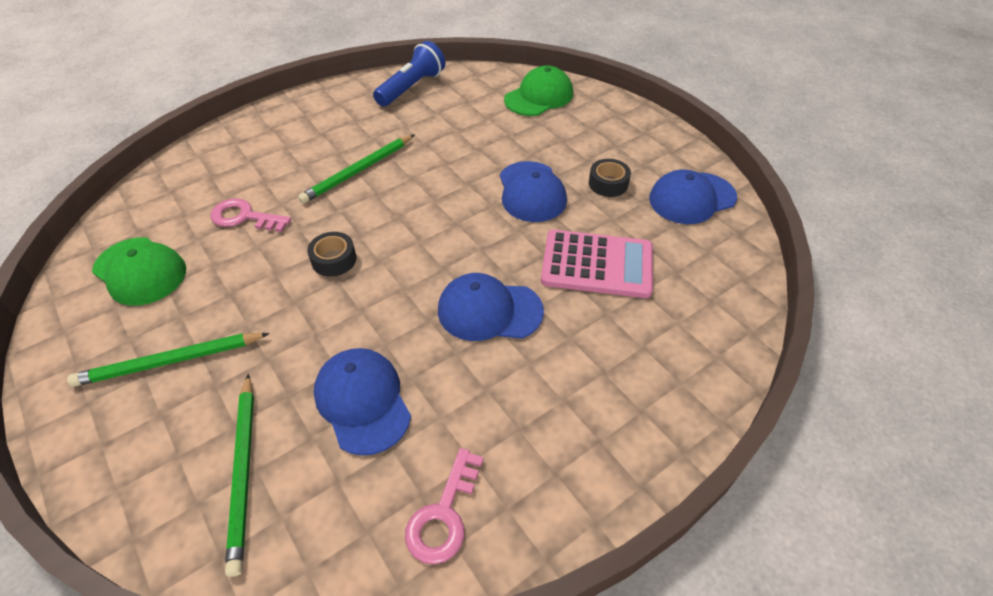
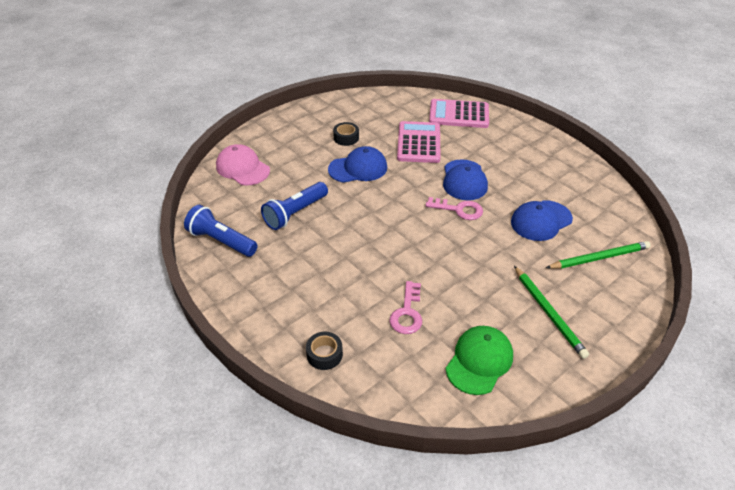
camera: 95 degrees left, 5 degrees down
green pencil [298,135,414,204] -> none
black tape [307,232,356,277] -> black tape moved to [306,332,343,370]
pink key [405,448,483,564] -> pink key moved to [425,197,483,220]
green cap [504,65,573,116] -> pink cap [216,144,270,186]
blue cap [649,169,737,224] -> none
none -> blue flashlight [261,182,328,230]
none -> pink calculator [429,99,489,128]

